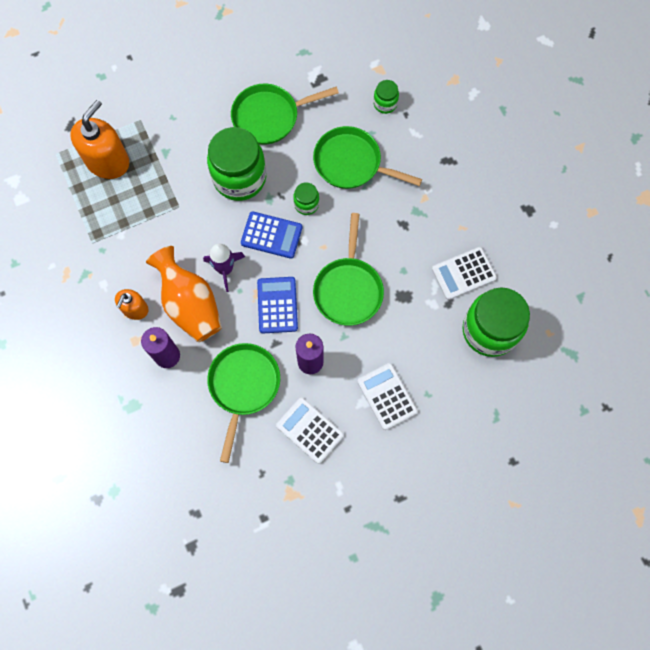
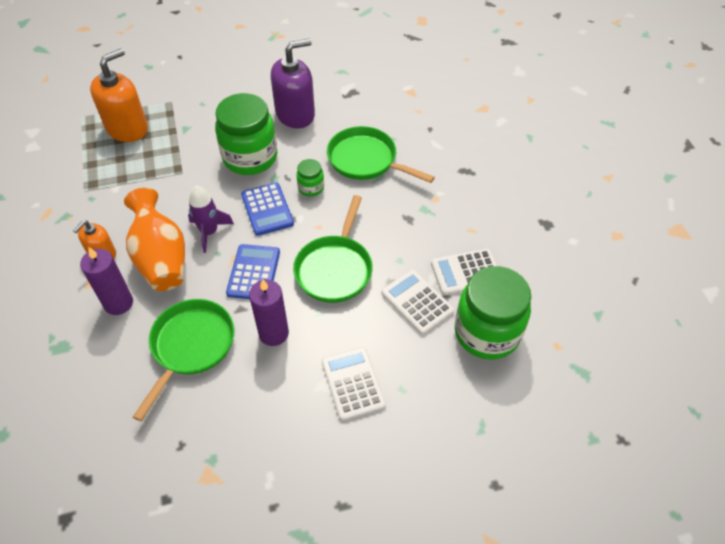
camera: 10 degrees right, 20 degrees down
green pan [231,83,339,145] -> purple soap dispenser [271,38,315,128]
blue calculator [241,211,303,259] -> blue calculator turned 45 degrees clockwise [241,182,294,236]
white calculator [276,397,344,464] -> white calculator moved to [381,270,454,335]
green jar [373,80,399,114] -> none

